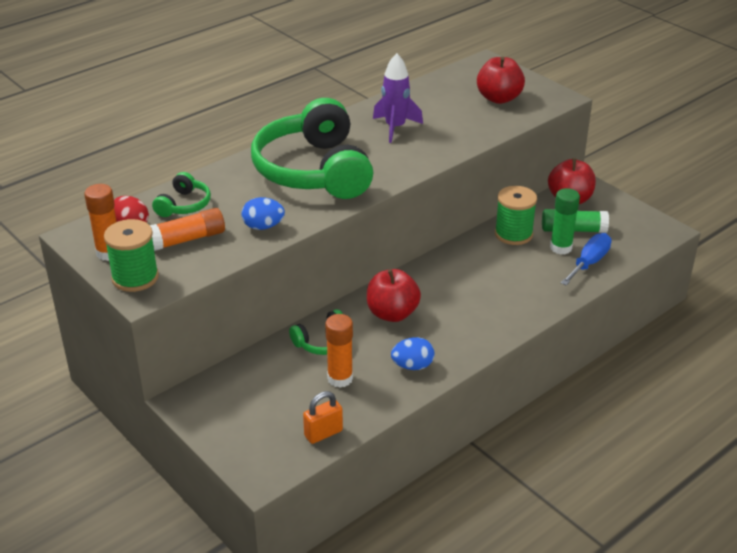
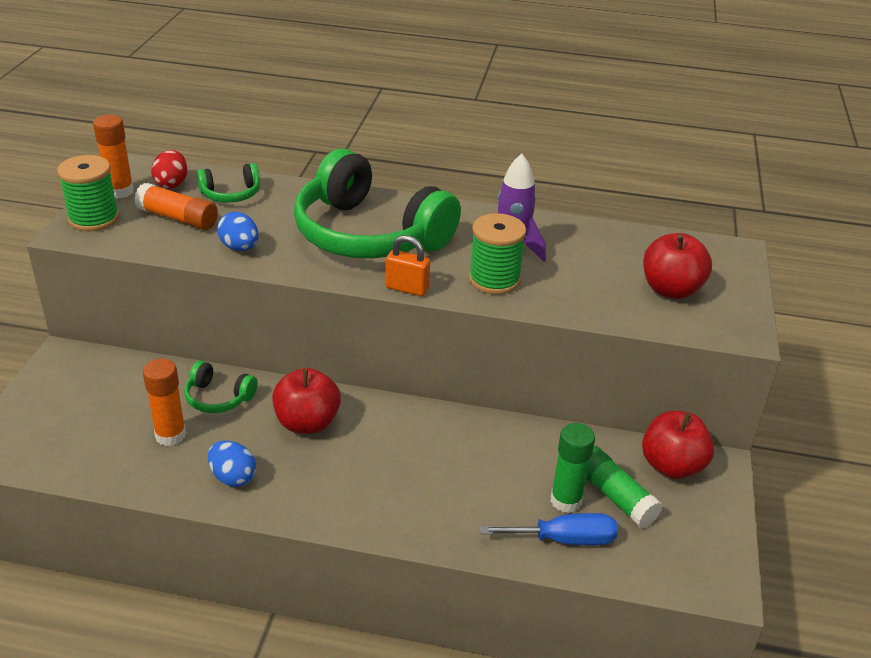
camera: 50 degrees right, 0 degrees up
green headphones [251,98,373,199] -> green headphones turned 90 degrees counterclockwise [294,149,461,259]
orange padlock [303,391,343,444] -> orange padlock moved to [386,235,430,296]
green spool [495,186,537,245] -> green spool moved to [469,213,526,295]

